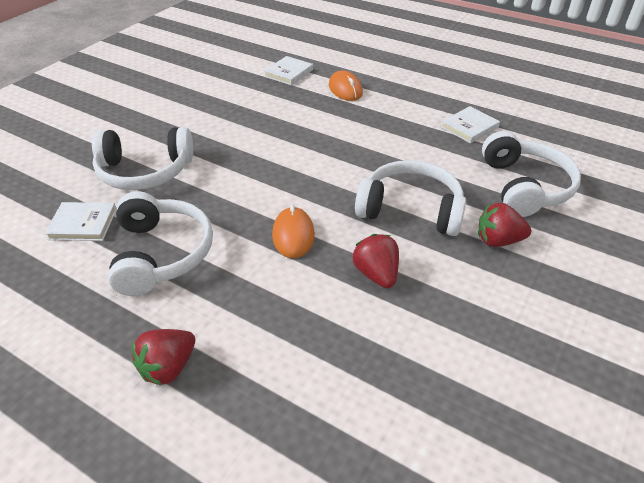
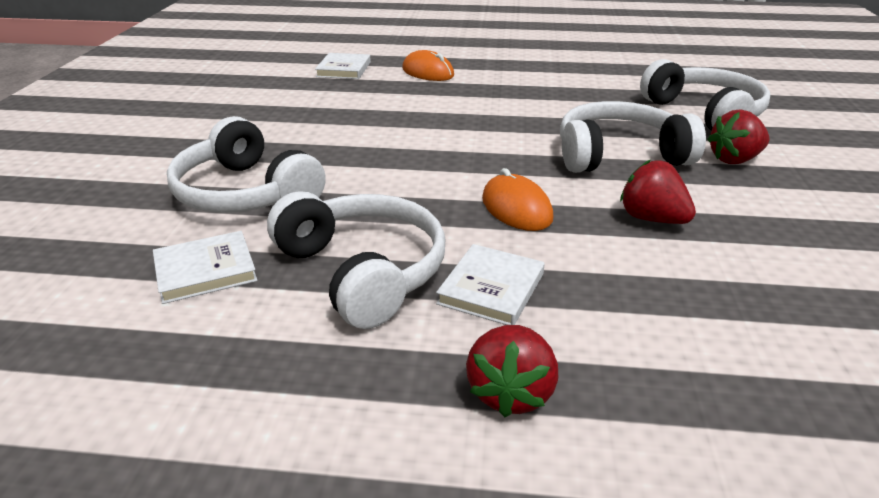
camera: 25 degrees left, 10 degrees down
white headphones [92,127,193,190] -> white headphones turned 75 degrees clockwise [167,116,326,213]
white book [441,106,500,143] -> white book moved to [436,244,545,325]

